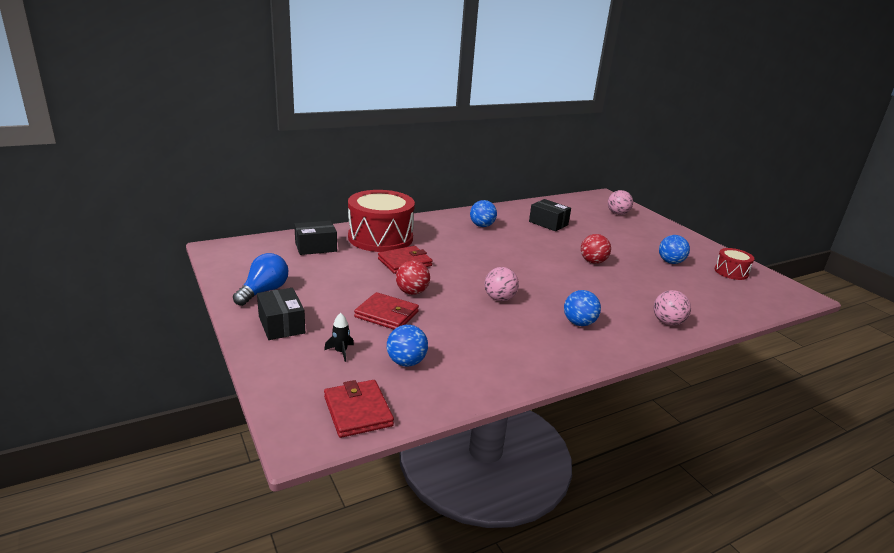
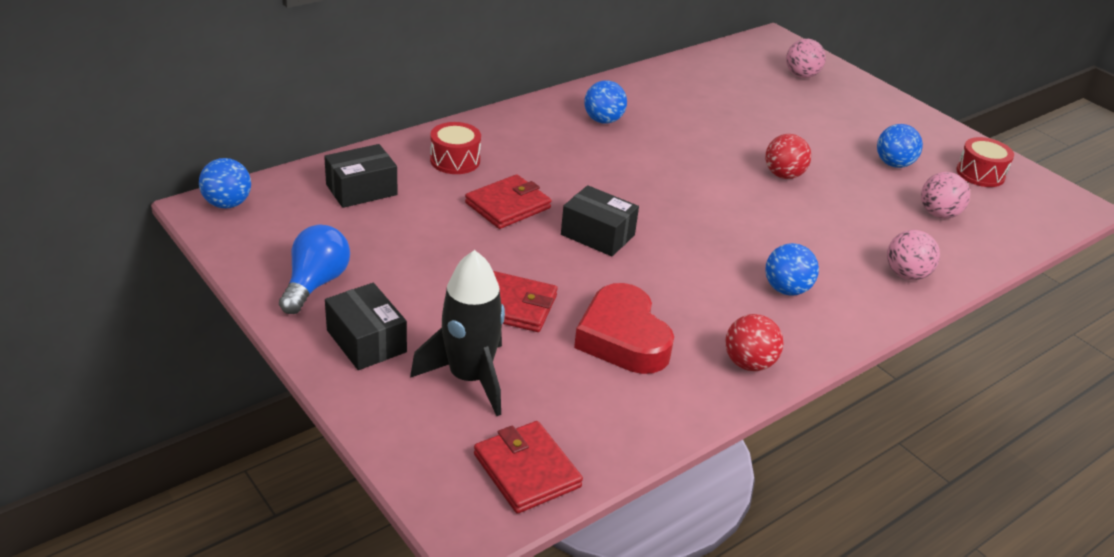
camera: 10 degrees left, 10 degrees up
black rocket [324,313,354,362] -> black rocket [410,250,505,416], size x2.38
red drum [348,190,415,252] -> red drum [430,122,481,174], size x0.49
blue ball [387,325,428,367] -> blue ball moved to [199,158,251,208]
red ball [396,260,430,295] -> red ball moved to [725,314,784,371]
pink ball [485,267,519,301] -> pink ball moved to [921,172,970,219]
black box [529,199,571,231] -> black box moved to [561,185,639,256]
none -> red heart [574,283,674,374]

